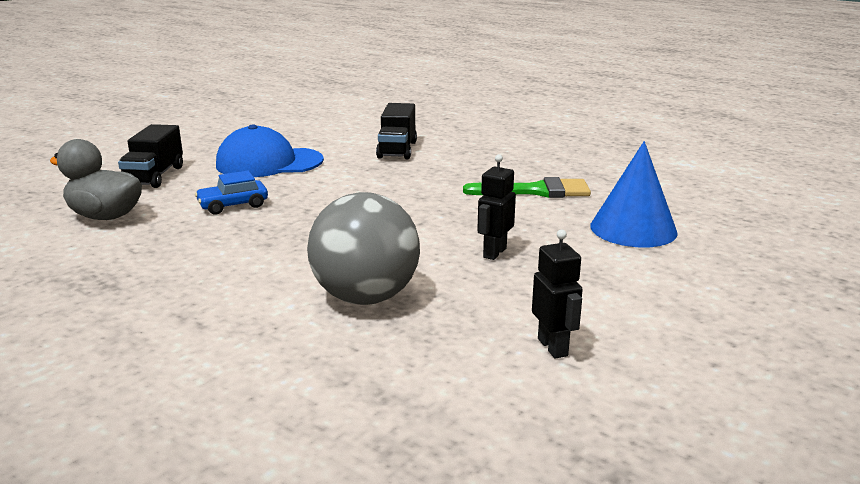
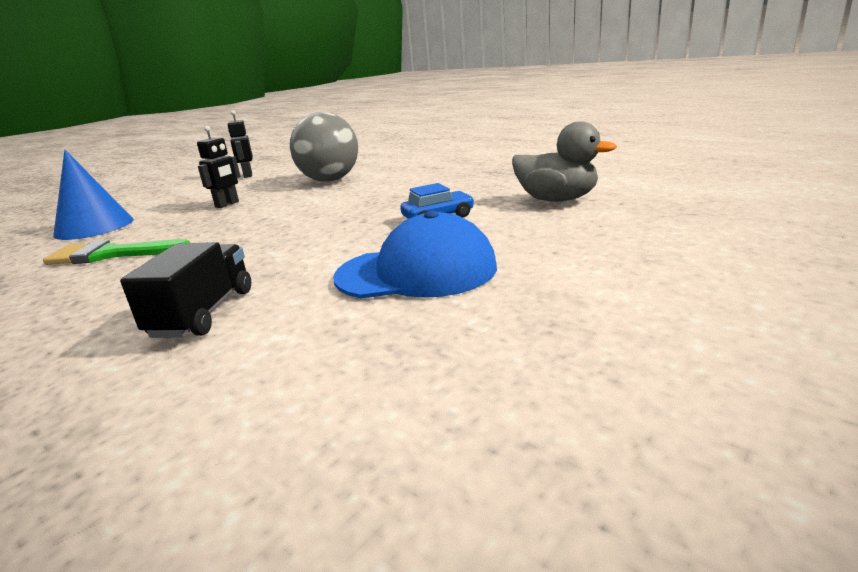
camera: 175 degrees left, 0 degrees up
black truck [118,124,183,188] -> none

